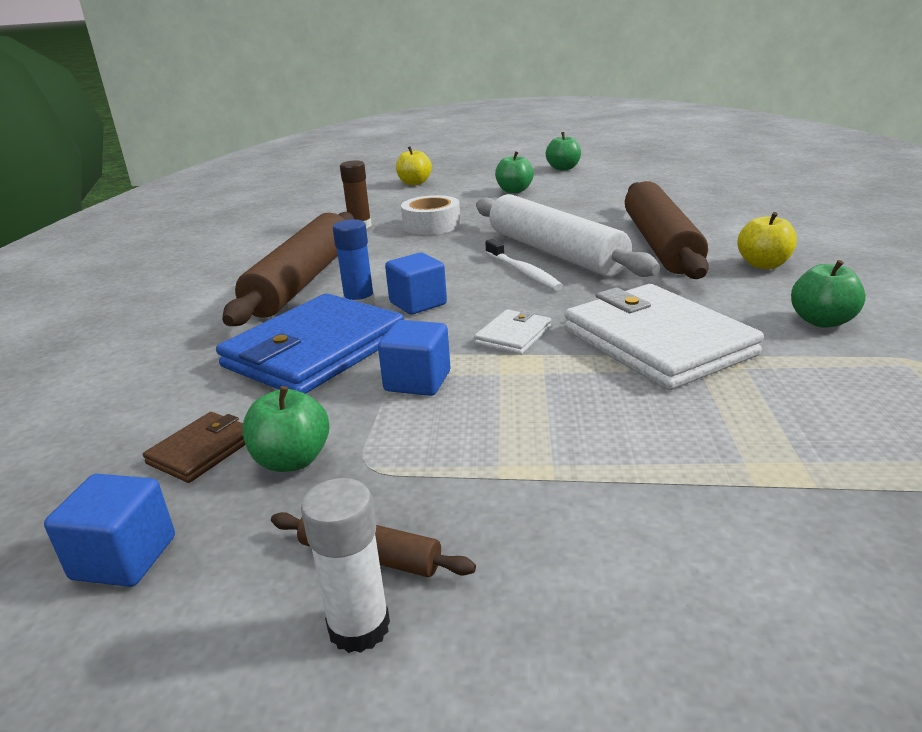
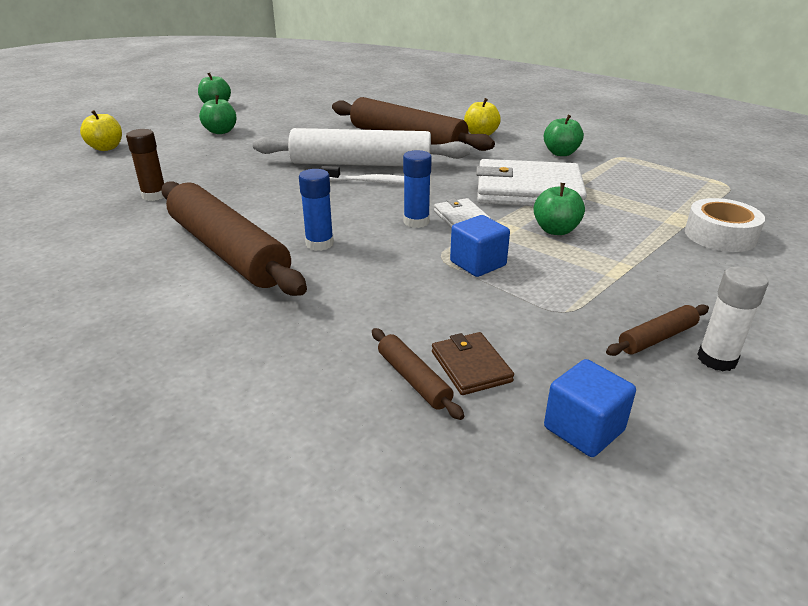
camera: 55 degrees left, 5 degrees up
blue wallet [216,293,404,394] -> none
green apple [243,386,329,472] -> green apple moved to [533,183,585,235]
blue cube [385,253,447,315] -> none
white tape [401,195,461,235] -> white tape moved to [685,198,765,252]
none -> brown rolling pin [372,328,464,420]
none -> blue glue stick [403,150,432,228]

